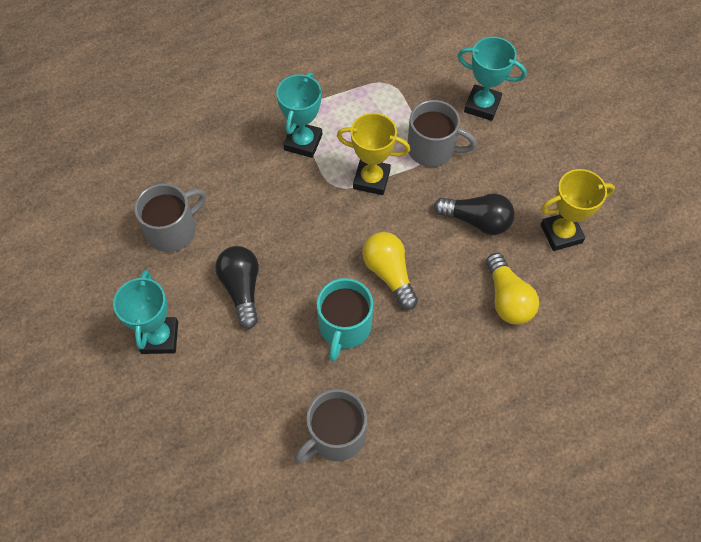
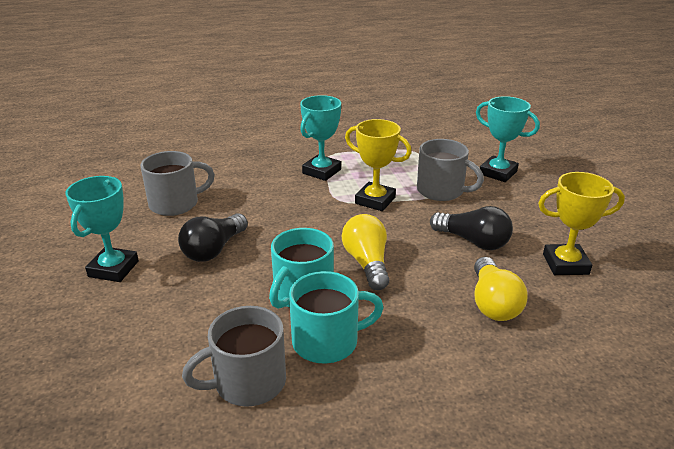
camera: 15 degrees right, 30 degrees down
black light bulb [215,246,259,329] -> black light bulb turned 150 degrees counterclockwise [178,213,248,262]
none -> turquoise mug [289,271,384,364]

